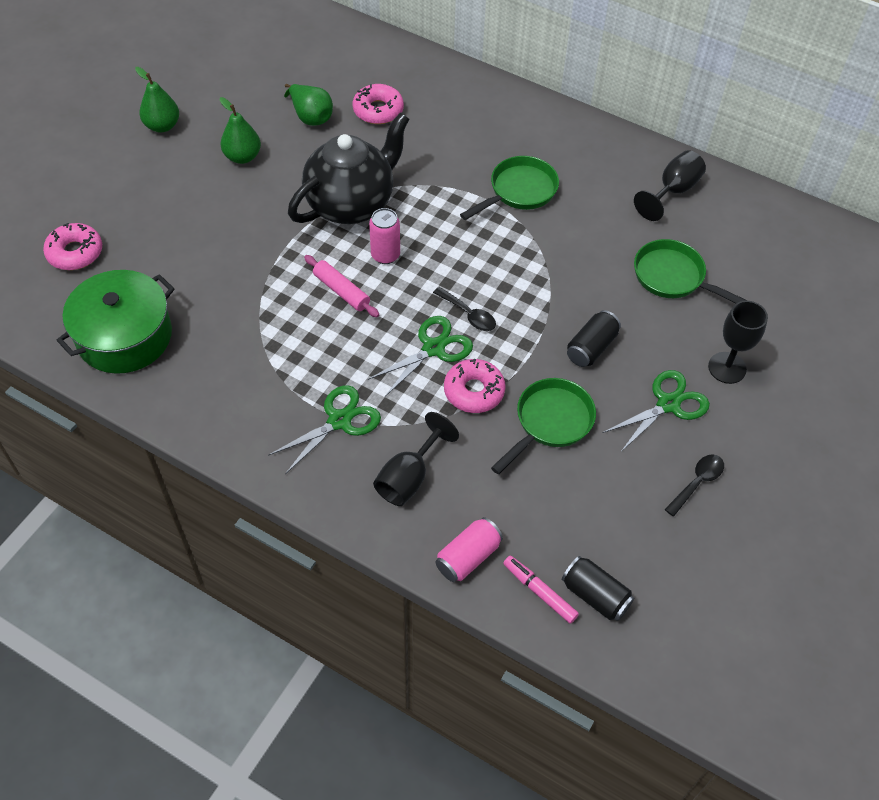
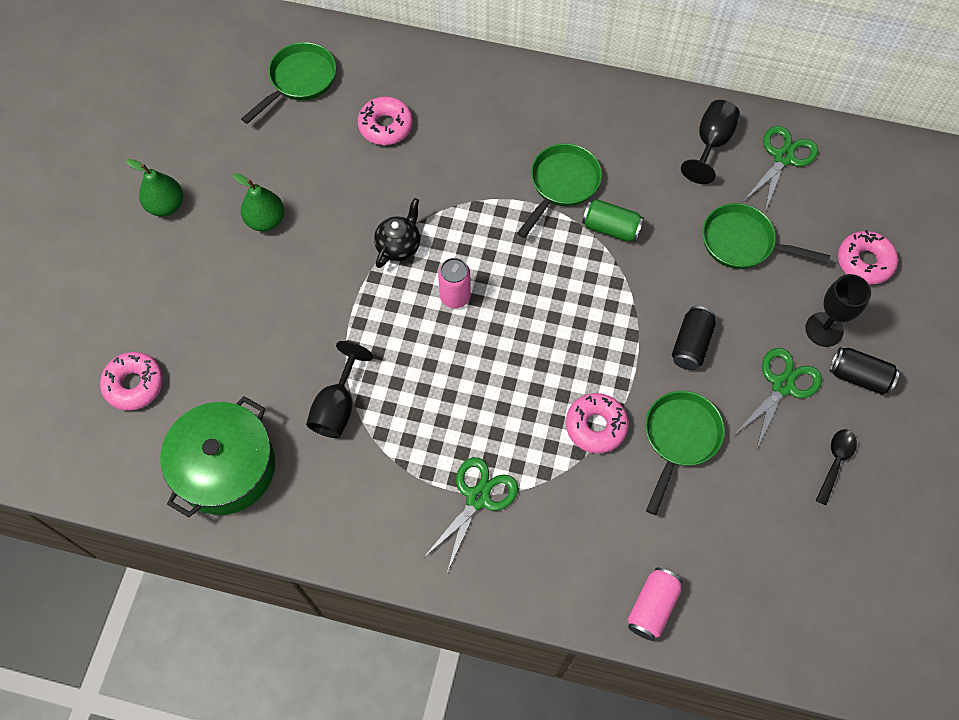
camera: 15 degrees left, 10 degrees up
green pear [284,84,333,126] -> none
black teapot [288,112,409,224] -> black teapot [374,198,420,268], size x0.48
pink rolling pin [304,255,379,317] -> none
green scissors [368,316,473,396] -> green scissors moved to [744,126,818,212]
black goblet [373,412,459,506] -> black goblet moved to [306,341,373,438]
black spoon [433,287,496,331] -> none
pink marker [503,556,579,624] -> none
black can [562,556,634,621] -> black can moved to [830,347,900,395]
none -> green pan [241,42,336,124]
none -> green can [582,199,644,242]
none -> pink donut [838,230,898,285]

